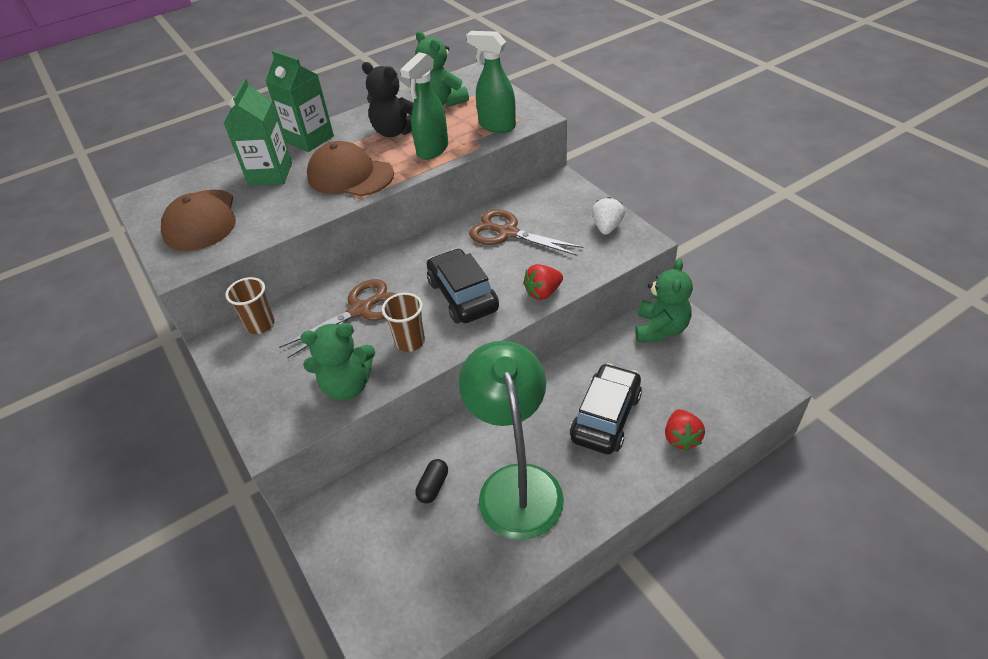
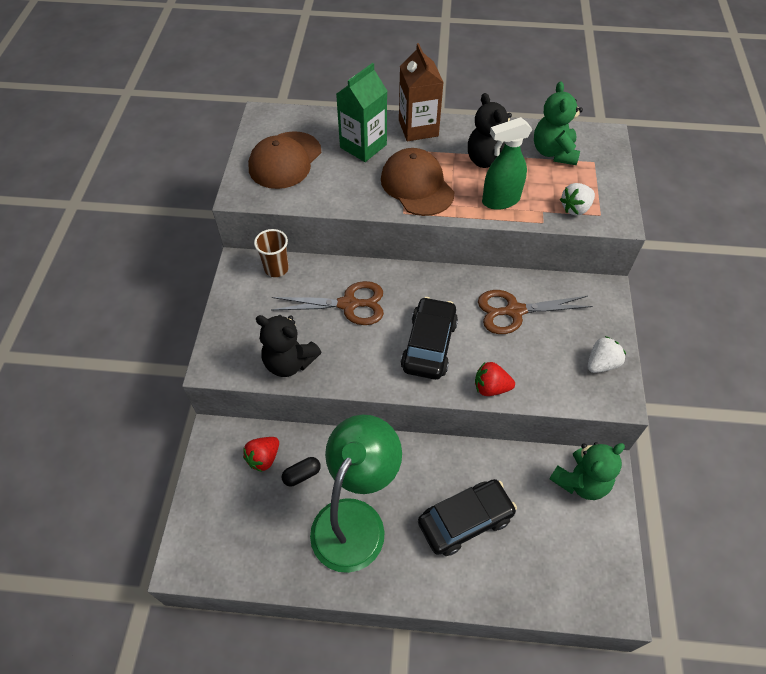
camera: 35 degrees right, 10 degrees up
green carton [265,50,334,152] -> brown carton [399,43,444,141]
green teddy bear [300,323,375,400] -> black teddy bear [256,315,321,377]
brown cup [382,293,425,352] -> none
green spray bottle [466,31,516,133] -> white strawberry [560,183,595,216]
brown scissors [469,209,584,256] -> brown scissors turned 75 degrees counterclockwise [478,290,593,334]
red strawberry [665,409,705,451] -> red strawberry moved to [243,437,279,472]

